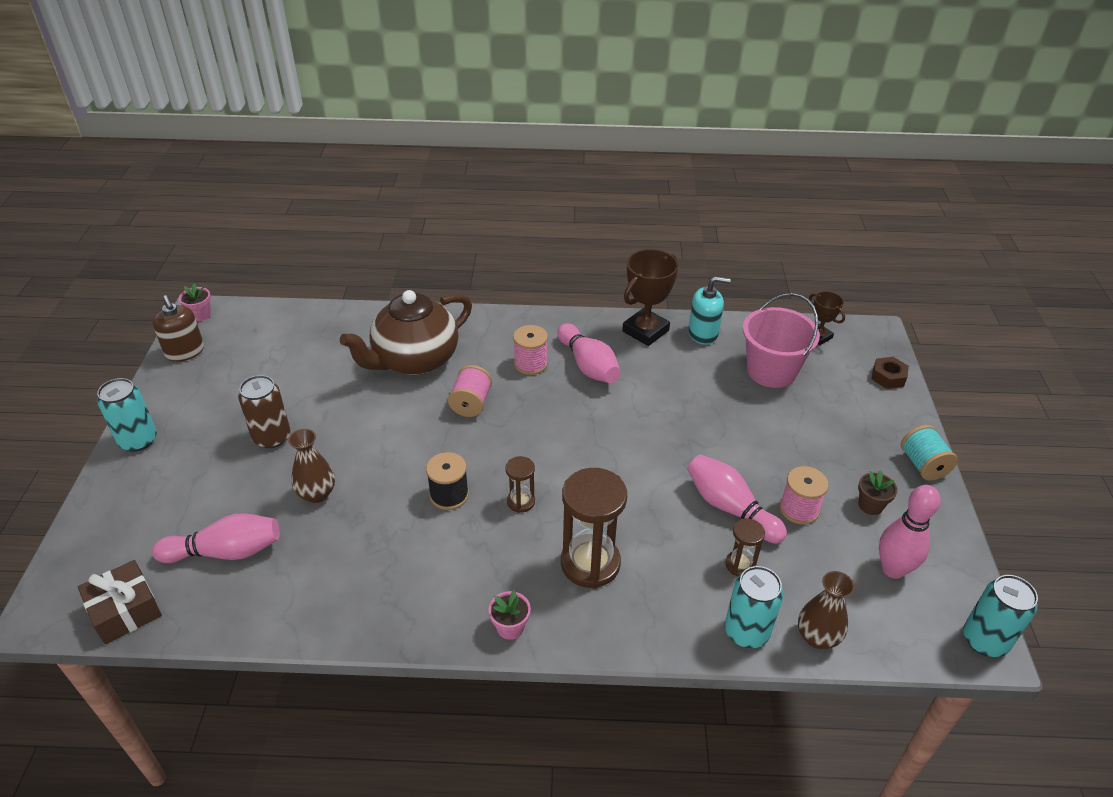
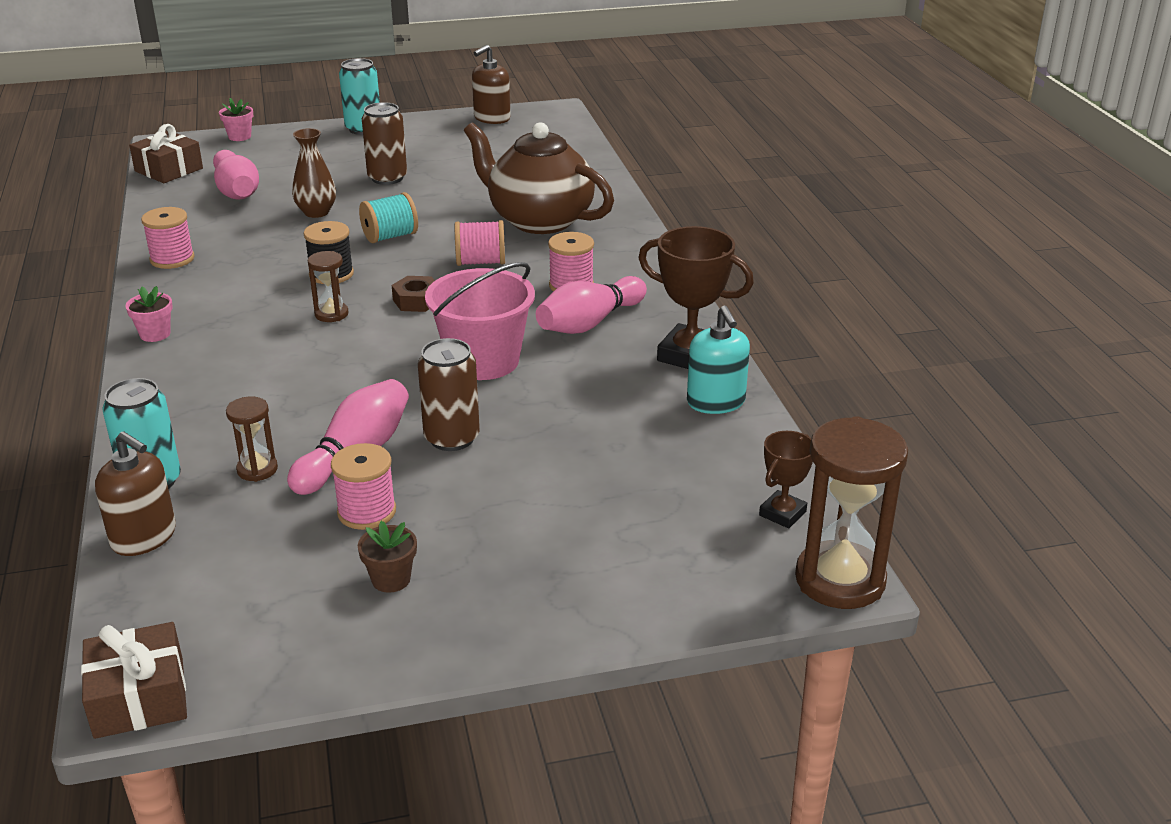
camera: 75 degrees right, 10 degrees down
pink flower pot [179,284,211,321] -> pink flower pot moved to [219,98,253,141]
brown hourglass [561,468,627,589] -> brown hourglass moved to [795,416,908,609]
pink bucket [743,293,820,388] -> pink bucket moved to [425,262,535,380]
brown vase [798,571,855,649] -> brown soap dispenser [95,431,176,556]
brown nut [872,357,909,389] -> brown nut moved to [392,276,435,312]
pink bowling pin [879,485,941,579] -> none
turquoise spool [901,425,958,480] -> turquoise spool moved to [359,192,418,243]
turquoise can [963,575,1038,657] -> brown gift [81,622,187,739]
none -> pink spool [141,207,194,269]
none -> brown can [418,338,480,451]

